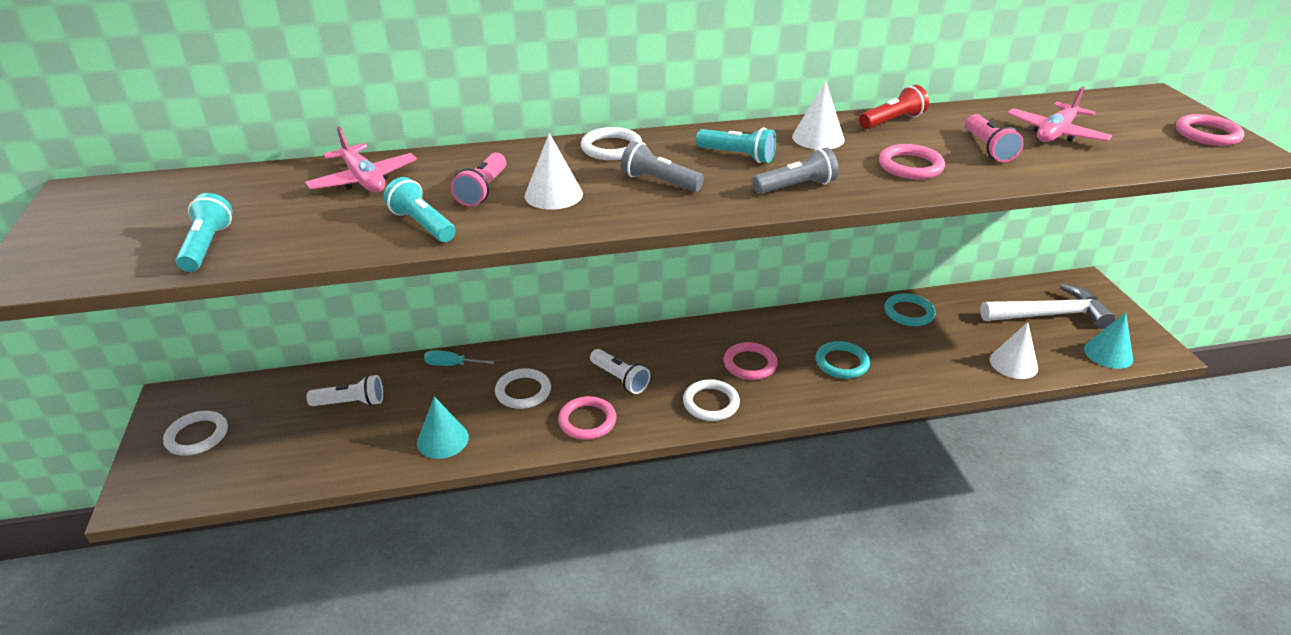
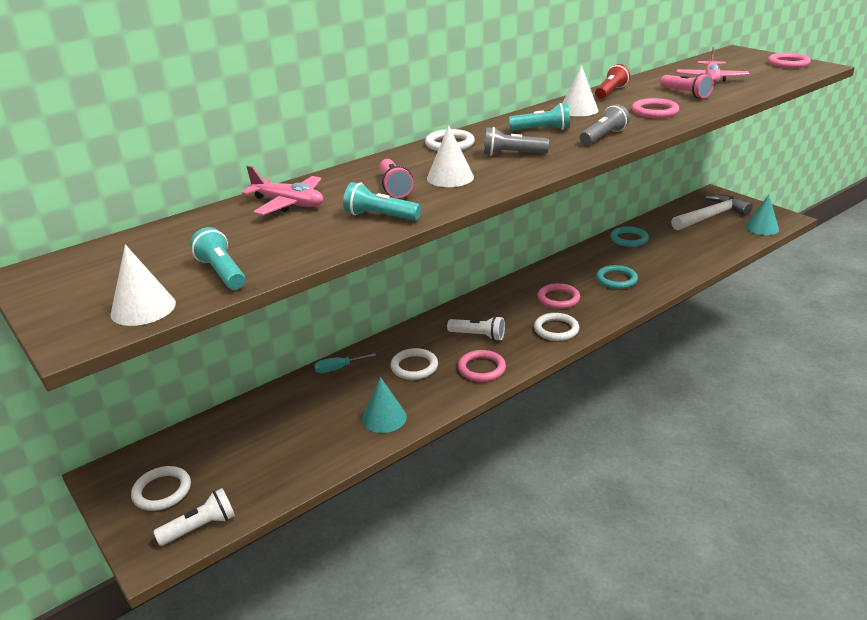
camera: 25 degrees left, 5 degrees down
white flashlight [307,375,383,406] -> white flashlight moved to [153,488,235,546]
white cone [990,322,1038,379] -> white cone moved to [110,244,176,326]

